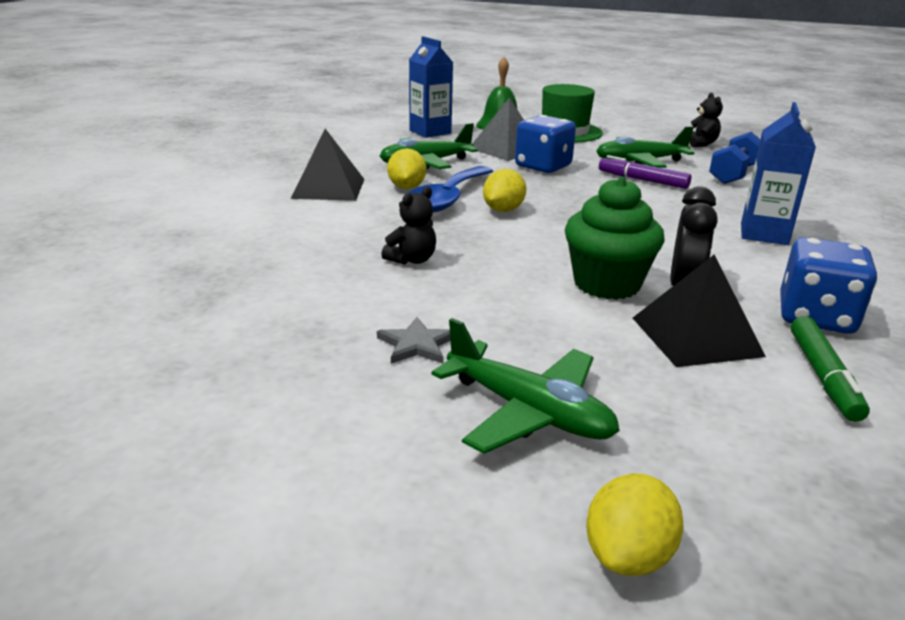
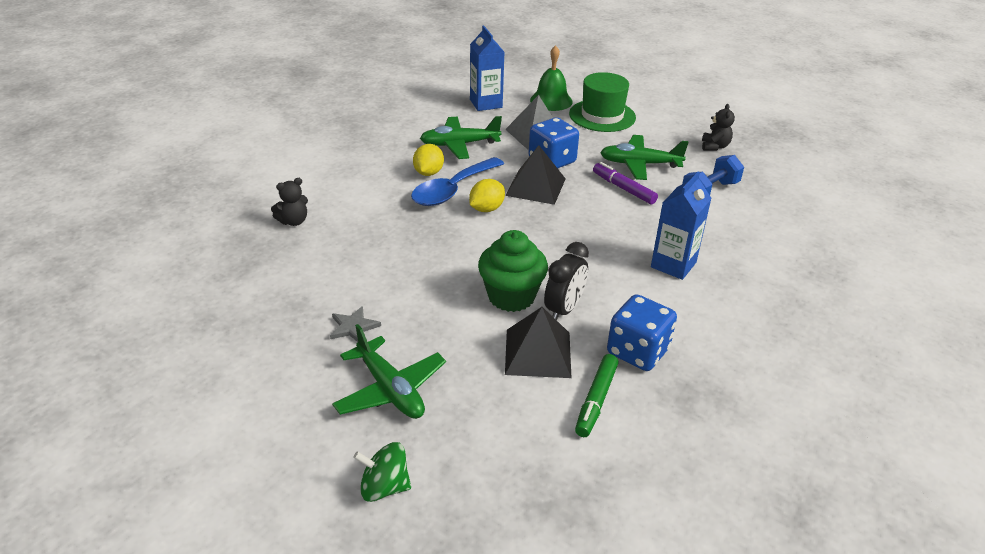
camera: 15 degrees right, 10 degrees up
black pyramid [291,129,364,201] -> black pyramid moved to [505,145,566,205]
black teddy bear [381,187,436,265] -> black teddy bear moved to [271,178,308,226]
yellow lemon [586,473,684,576] -> green spinning top [353,442,411,502]

